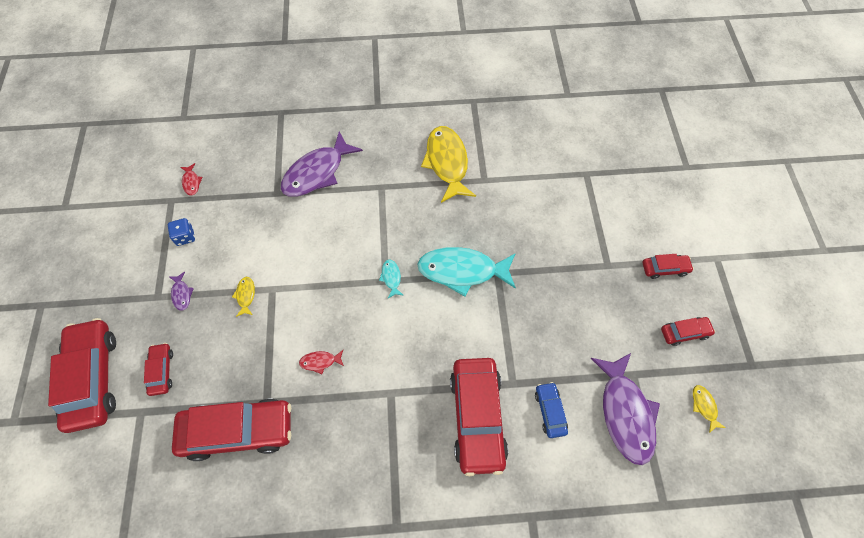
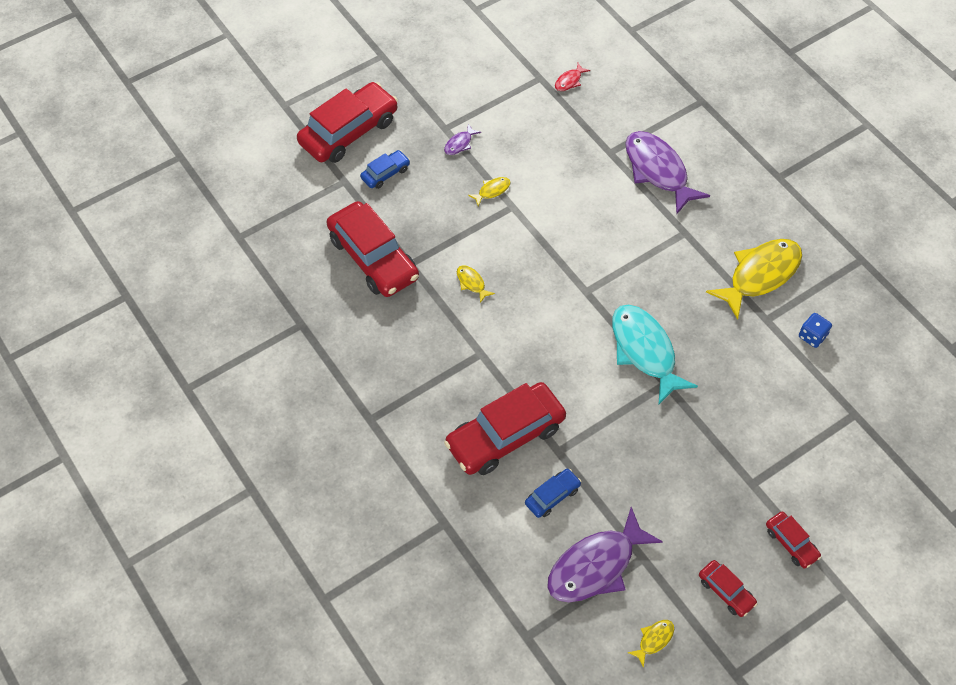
camera: 60 degrees right, 5 degrees down
red car [144,343,173,396] -> blue car [360,150,410,189]
blue dice [168,218,195,246] -> blue dice moved to [799,313,832,348]
purple fish [281,132,363,196] -> purple fish turned 45 degrees clockwise [625,131,710,214]
red fish [299,350,344,374] -> yellow fish [457,265,495,303]
turquoise fish [379,259,404,298] -> none

